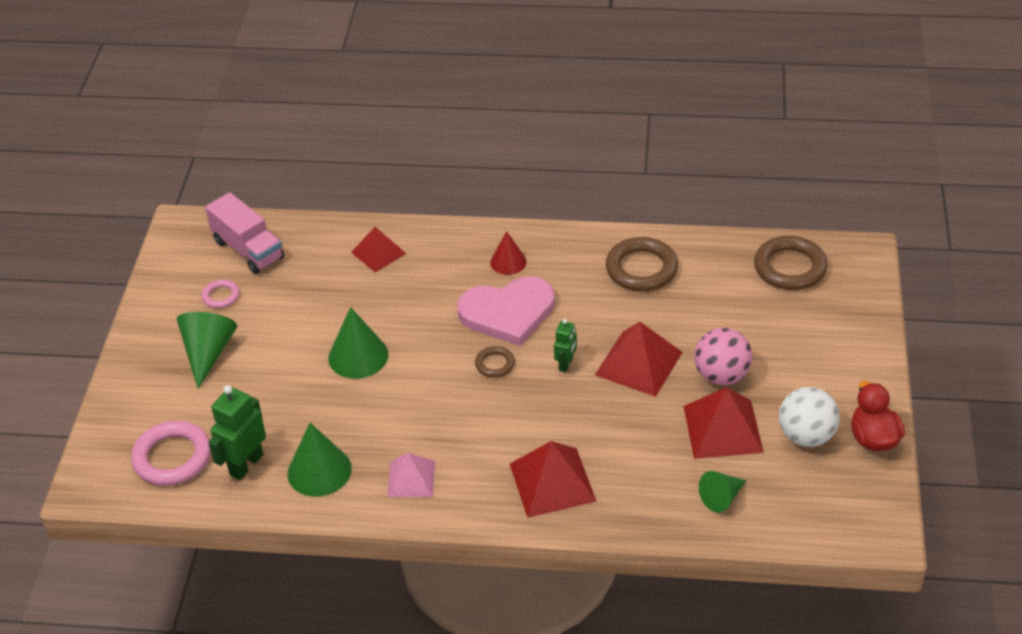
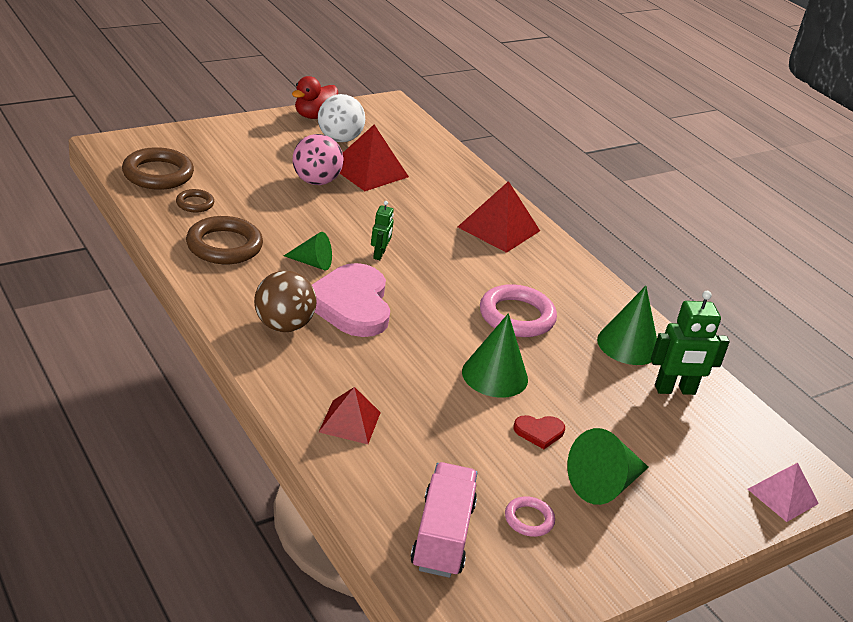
camera: 135 degrees left, 10 degrees down
pink ring [131,421,211,486] -> pink ring moved to [480,284,557,337]
pink pyramid [387,453,435,497] -> pink pyramid moved to [748,463,819,522]
pink heart [457,276,555,346] -> pink heart turned 135 degrees counterclockwise [312,263,390,337]
brown ring [475,346,515,377] -> brown ring moved to [176,189,214,212]
red cone [490,231,527,275] -> brown ball [254,271,317,332]
green robot [554,319,577,372] -> green robot turned 120 degrees clockwise [371,201,394,260]
red pyramid [595,322,683,397] -> none
green cone [699,471,746,513] -> green cone moved to [284,232,332,271]
none -> red heart [513,415,565,449]

